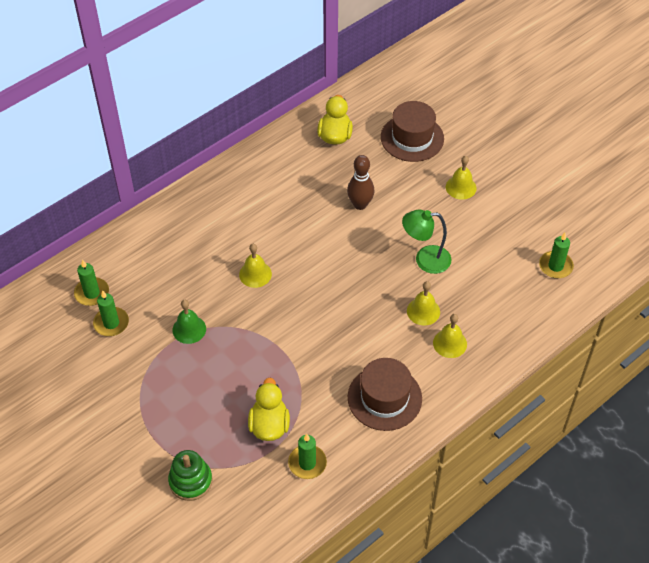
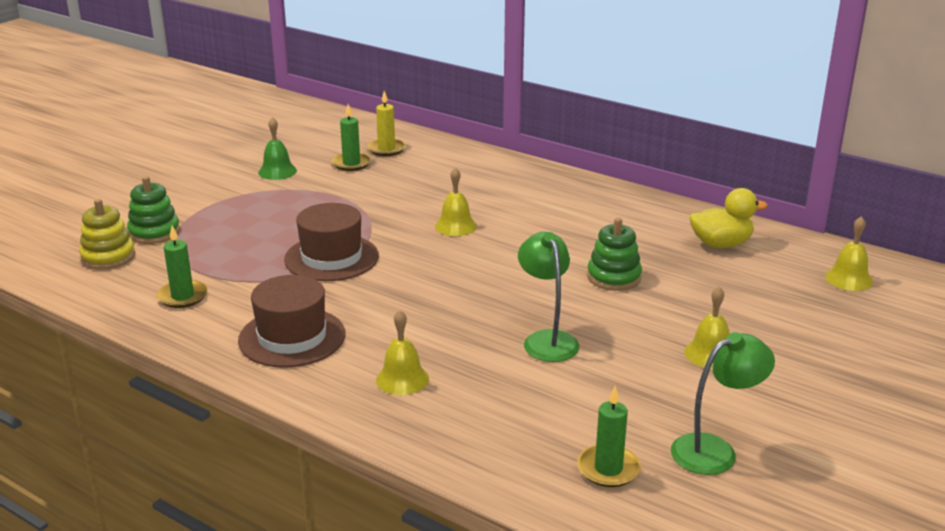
camera: 75 degrees right, 25 degrees down
green candle [74,259,109,306] -> yellow candle [367,91,406,156]
green bell [172,300,206,344] -> green bell moved to [258,117,297,180]
yellow duck [248,378,290,441] -> none
brown bowling pin [347,155,375,210] -> green stacking toy [587,218,642,291]
brown hat [381,101,444,162] -> brown hat moved to [284,203,379,281]
yellow bell [407,281,440,325] -> yellow bell moved to [825,216,873,291]
none -> yellow stacking toy [79,199,135,270]
none -> green lamp [671,332,775,475]

